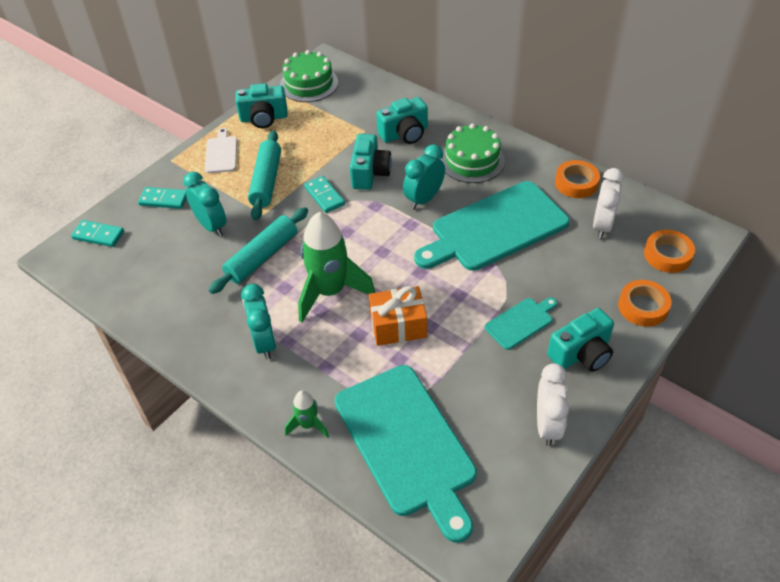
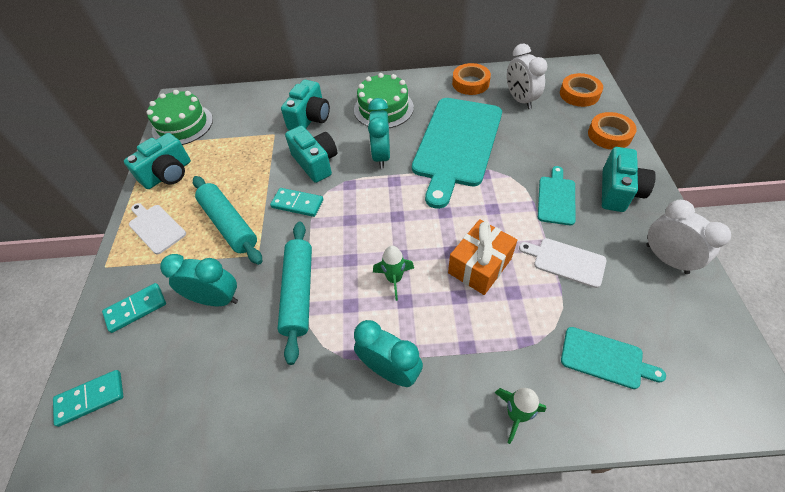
camera: 40 degrees left, 5 degrees up
green rocket [298,212,375,323] -> green rocket [373,246,414,301], size x0.48
turquoise cutting board [335,365,477,543] -> turquoise cutting board [561,327,666,389], size x0.45
none -> white cutting board [519,238,607,288]

